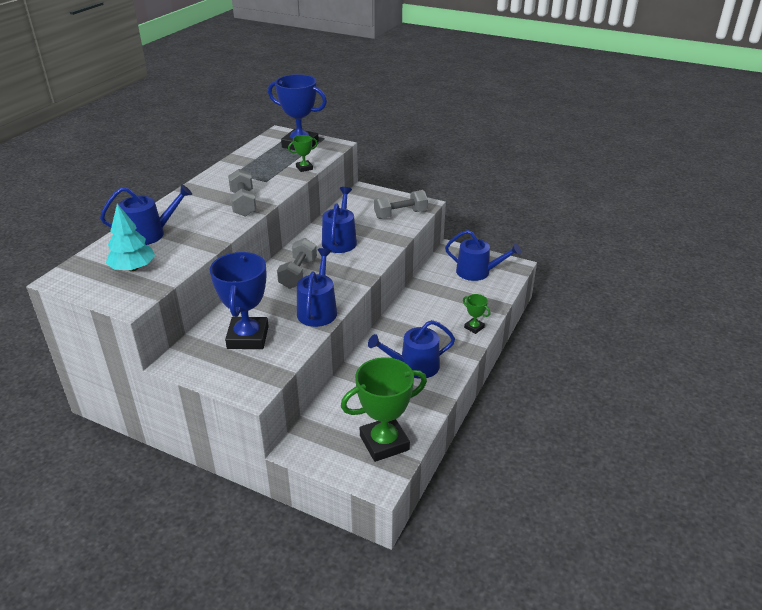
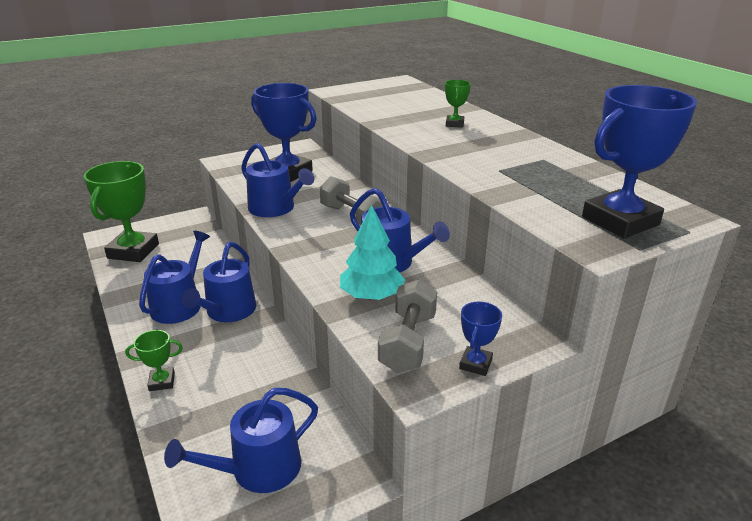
camera: 125 degrees right, 5 degrees down
blue watering can [100,184,192,245] -> blue watering can moved to [182,242,256,322]
turquoise tree [106,204,155,271] -> turquoise tree moved to [340,204,405,300]
grey dumbbell [228,169,256,217] -> none
green trophy [288,135,318,172] -> green trophy moved to [445,80,471,128]
none -> blue trophy [459,302,502,376]

